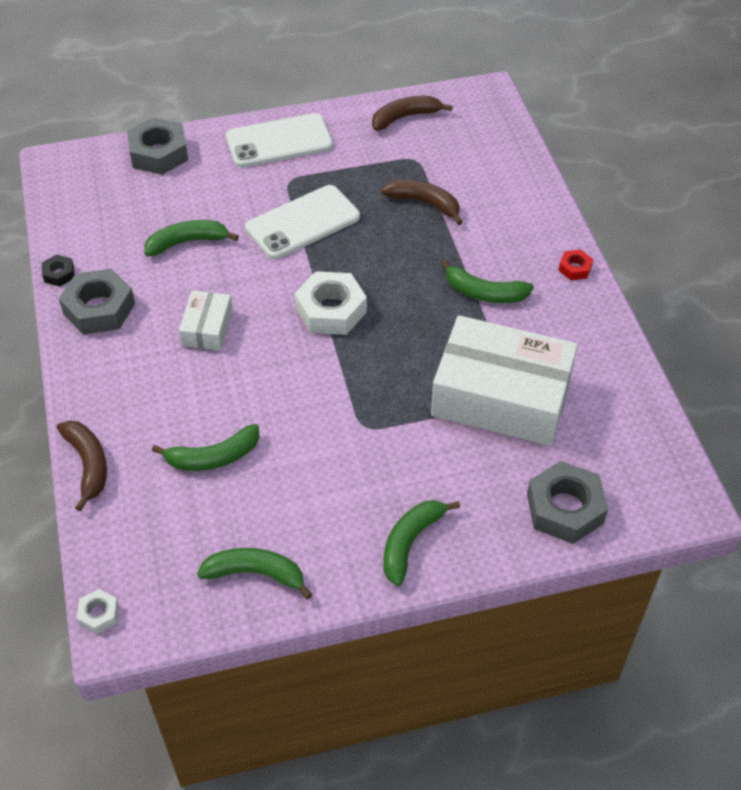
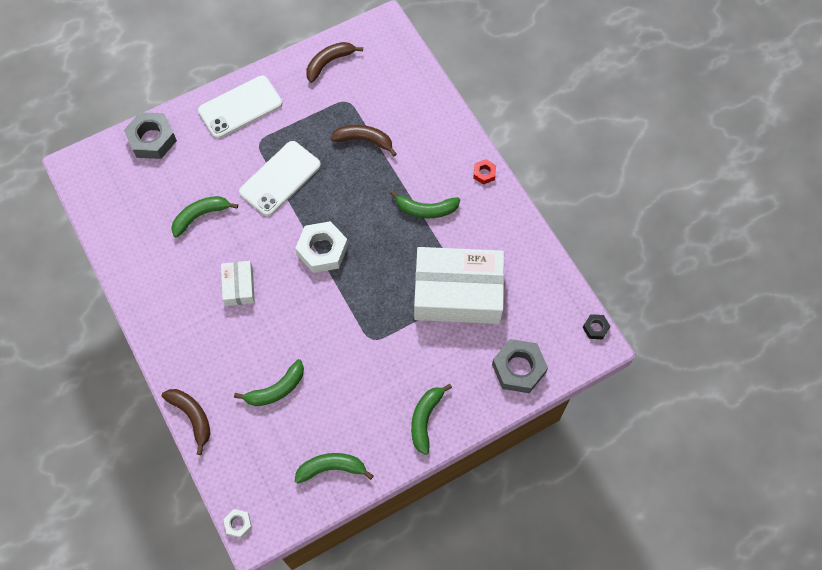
camera: 15 degrees left, 15 degrees up
black nut [42,255,75,287] -> black nut moved to [583,314,610,340]
grey nut [59,269,135,335] -> none

